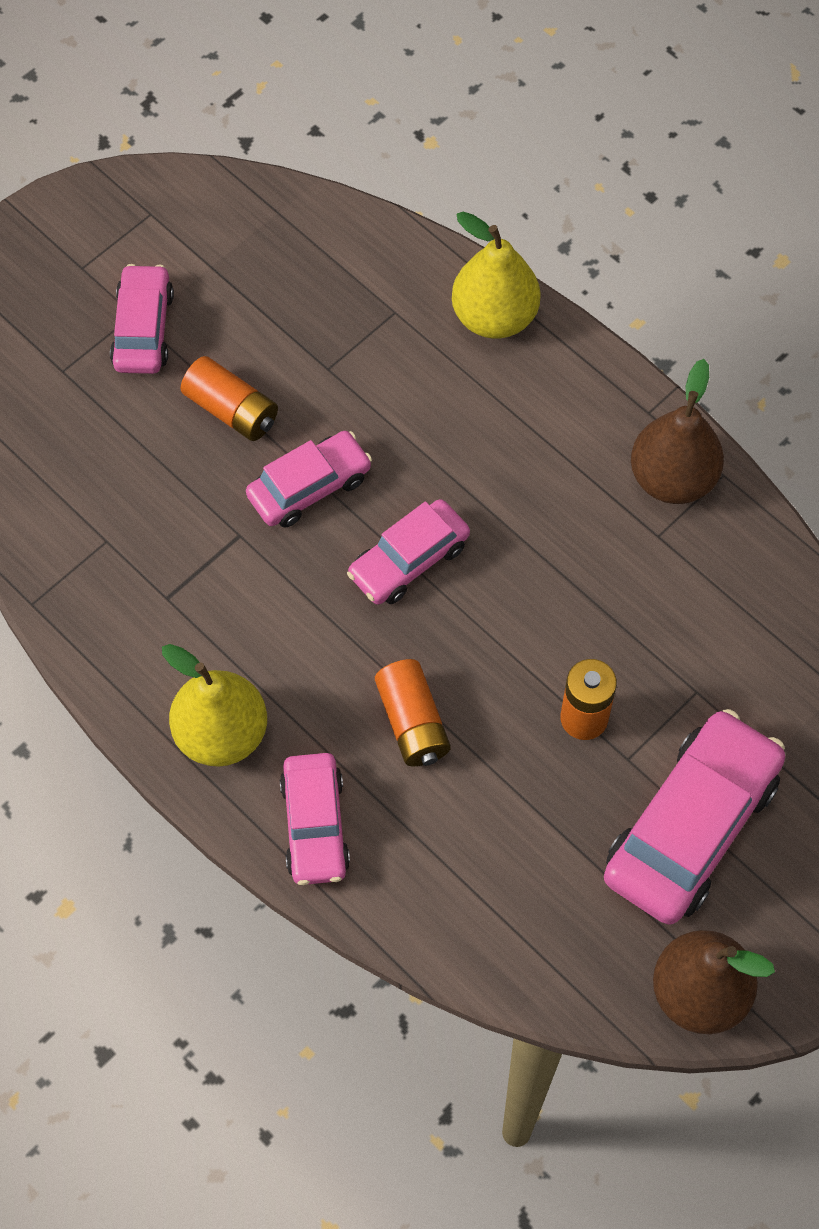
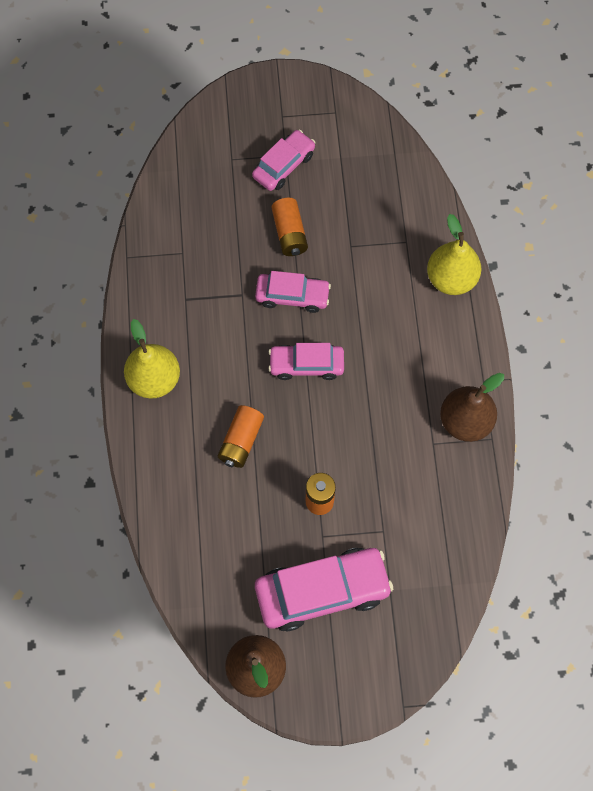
camera: 40 degrees right, 5 degrees up
pink car [280,753,350,885] -> none

